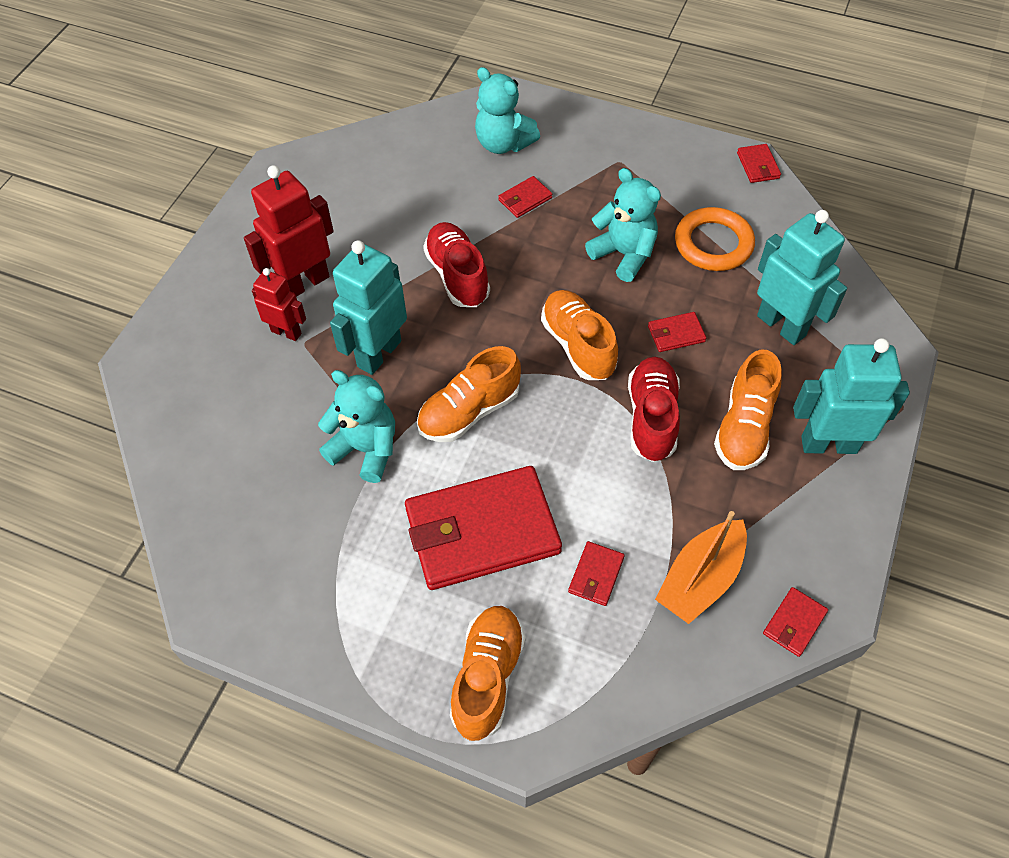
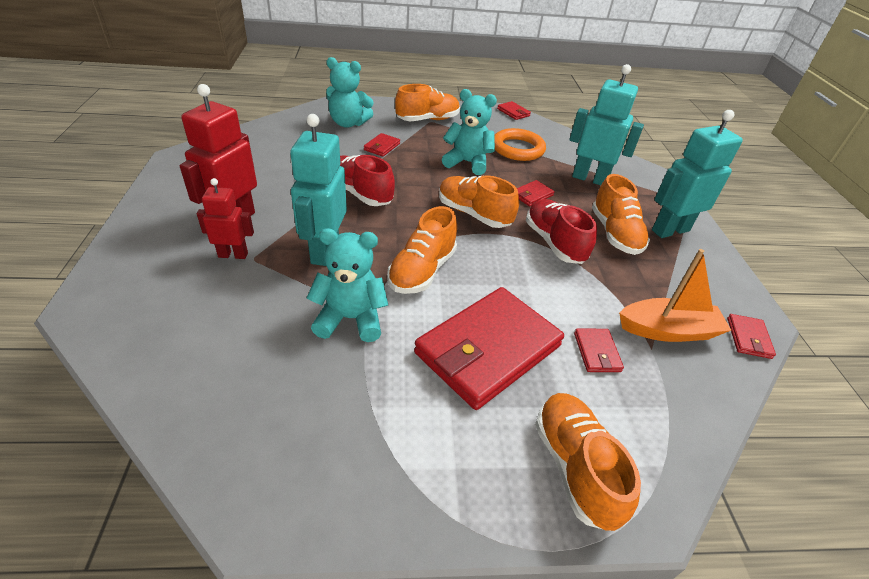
camera: 30 degrees left, 15 degrees down
orange boat [655,511,747,624] -> orange boat turned 105 degrees counterclockwise [619,249,731,342]
none -> orange shoe [395,84,460,121]

